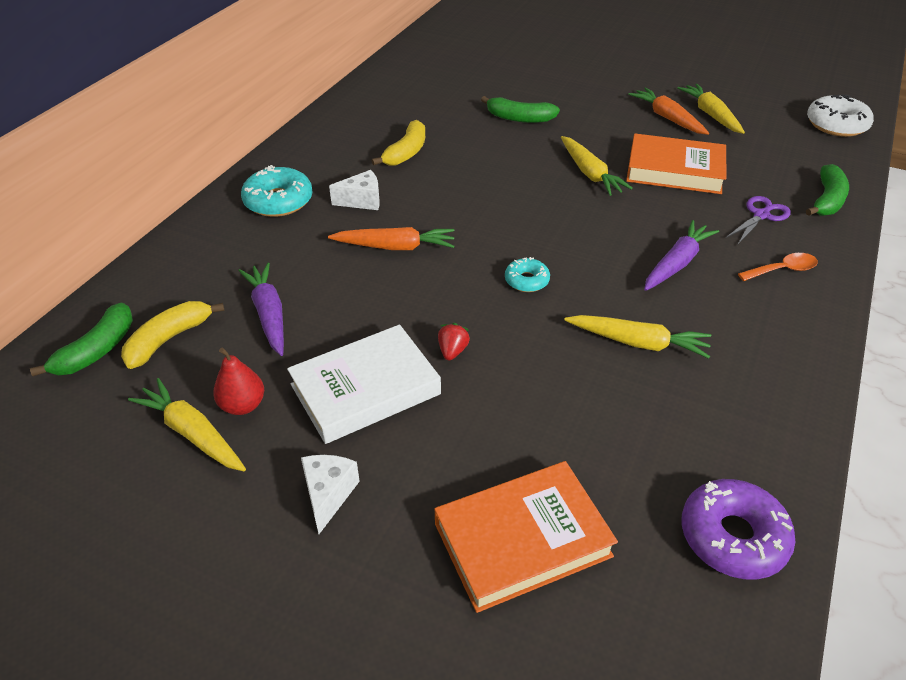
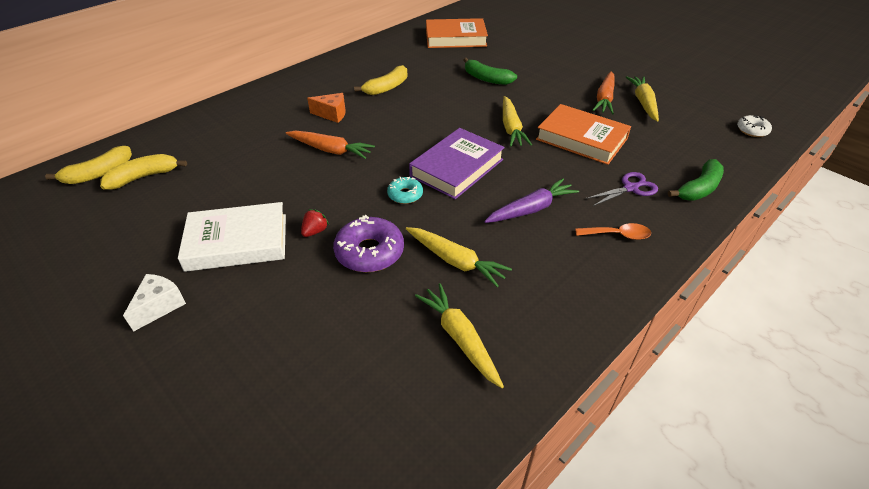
camera: 20 degrees right, 0 degrees up
green banana [30,302,133,377] -> yellow banana [45,146,132,184]
yellow carrot [128,378,246,471] -> yellow carrot moved to [415,283,504,388]
red pear [213,347,264,415] -> none
purple carrot [238,262,284,356] -> none
turquoise donut [241,165,313,217] -> none
white cheese [329,170,380,210] -> orange cheese [307,93,346,123]
orange book [435,461,618,613] -> orange book moved to [426,18,488,48]
orange carrot [628,88,709,135] -> orange carrot turned 150 degrees counterclockwise [592,71,615,114]
purple donut [681,479,795,579] -> purple donut moved to [333,215,404,272]
white donut [807,94,874,137] -> white donut [737,115,772,137], size x0.57
none -> purple book [409,128,505,199]

